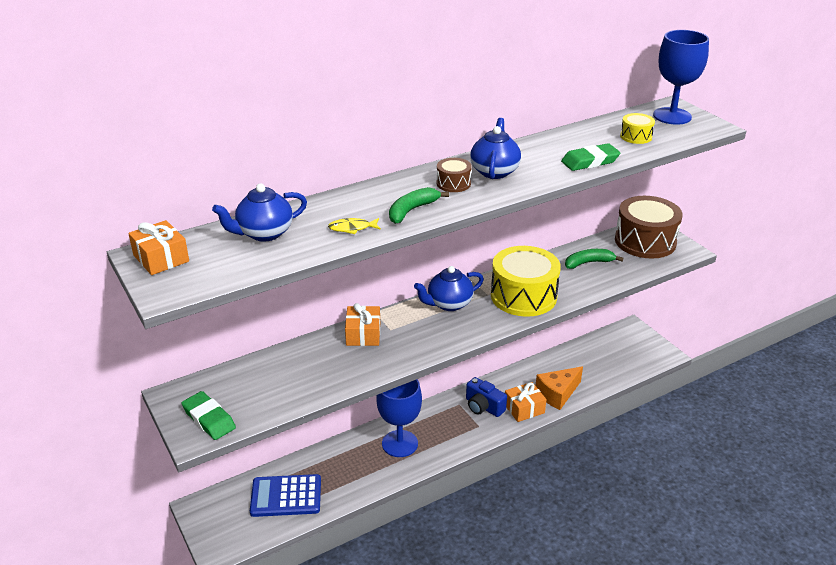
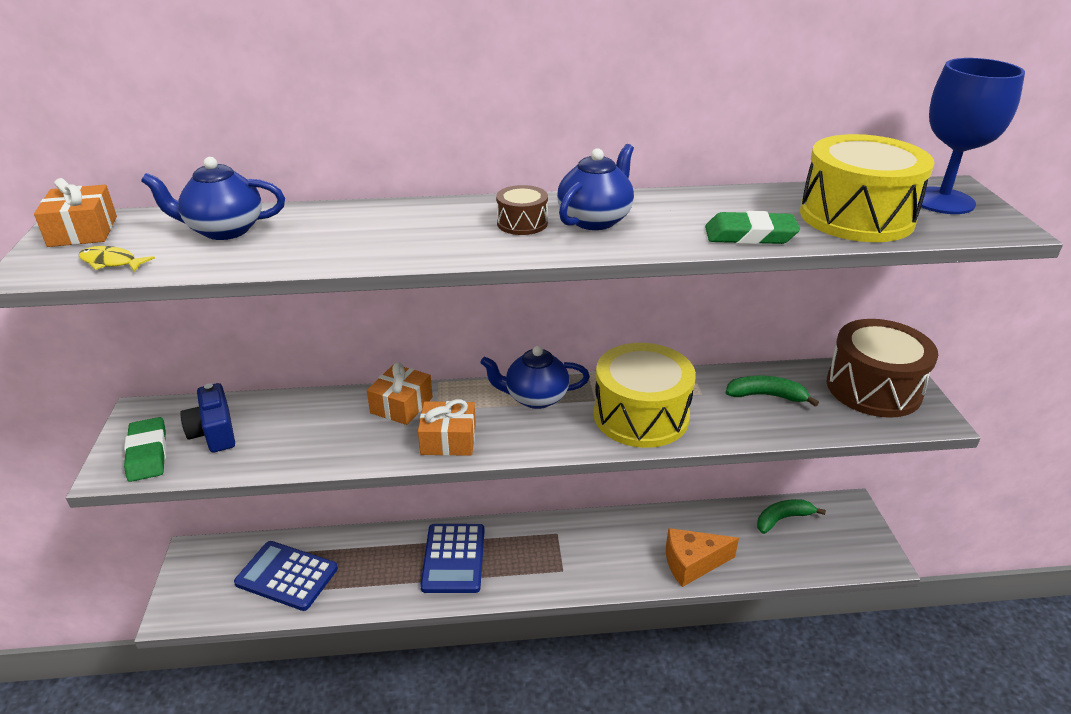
camera: 25 degrees right, 0 degrees up
yellow fish [328,218,381,234] -> yellow fish moved to [79,246,155,272]
blue goblet [376,379,422,457] -> blue calculator [420,524,485,593]
green banana [389,187,449,224] -> green banana moved to [757,499,826,534]
blue camera [466,377,507,417] -> blue camera moved to [180,383,235,452]
orange gift [505,382,546,422] -> orange gift moved to [418,399,476,456]
yellow drum [620,113,655,144] -> yellow drum [800,134,934,242], size x2.20

